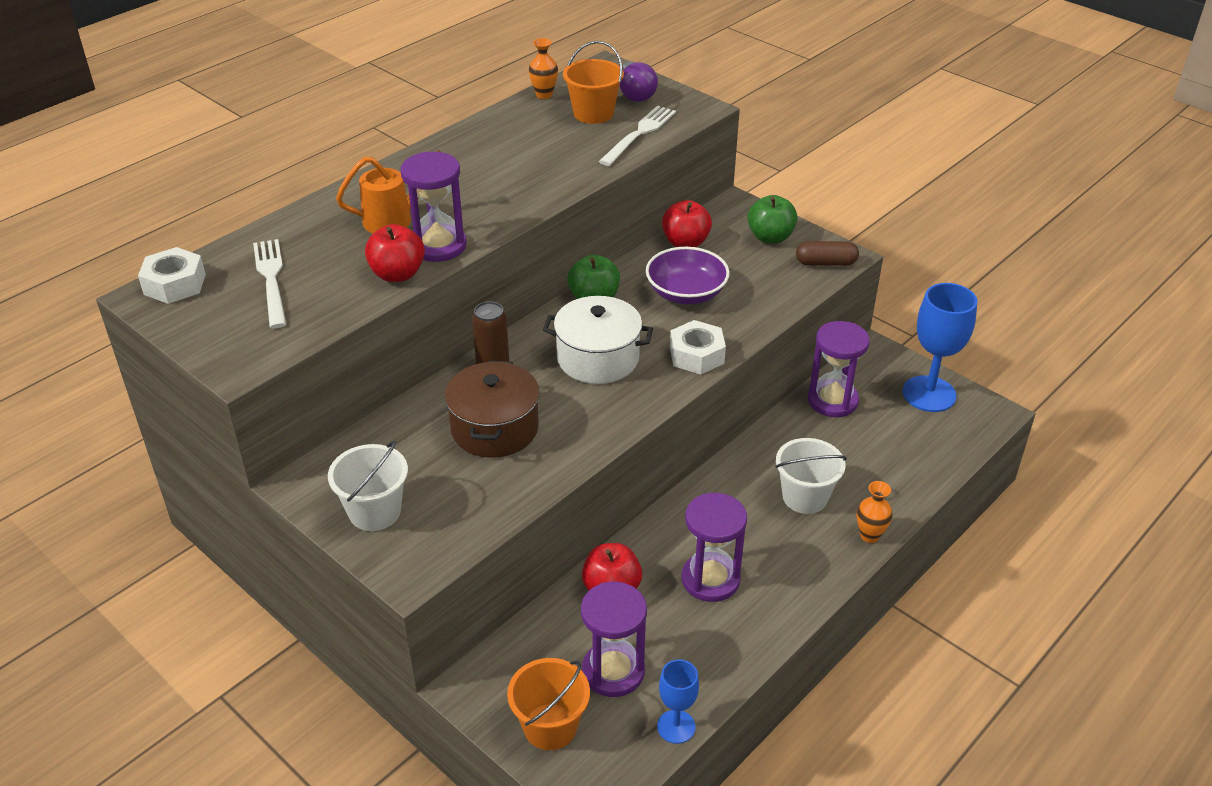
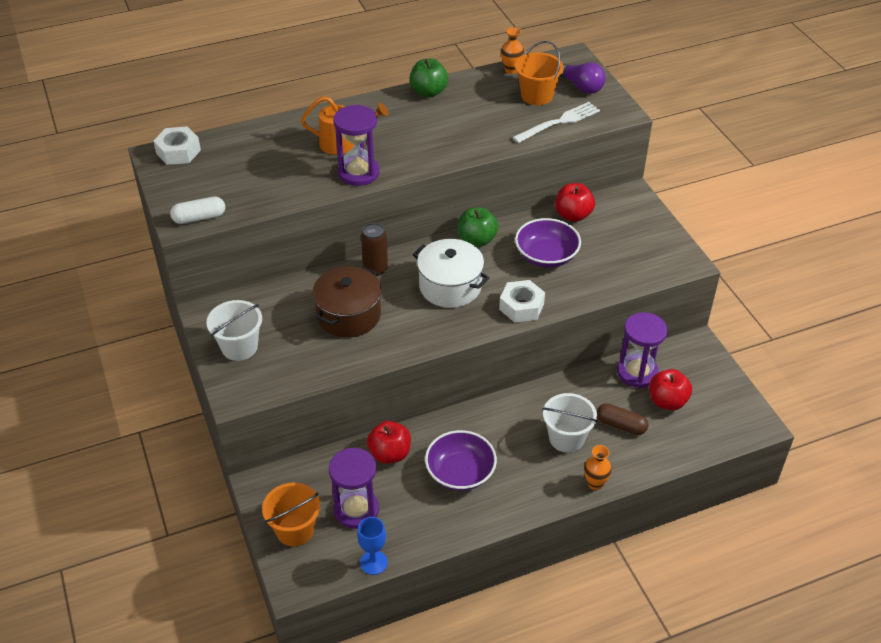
camera: 25 degrees right, 5 degrees up
white fork [253,239,286,328] -> none
red apple [365,224,425,282] -> red apple moved to [649,369,692,410]
purple light bulb [620,61,658,102] -> purple light bulb turned 60 degrees counterclockwise [560,62,605,94]
purple hourglass [681,493,747,602] -> purple bowl [425,430,497,491]
green apple [747,195,797,244] -> green apple moved to [409,59,448,97]
brown capsule [796,241,859,266] -> brown capsule moved to [597,403,649,435]
blue goblet [902,283,977,412] -> none
none -> white capsule [170,196,225,224]

